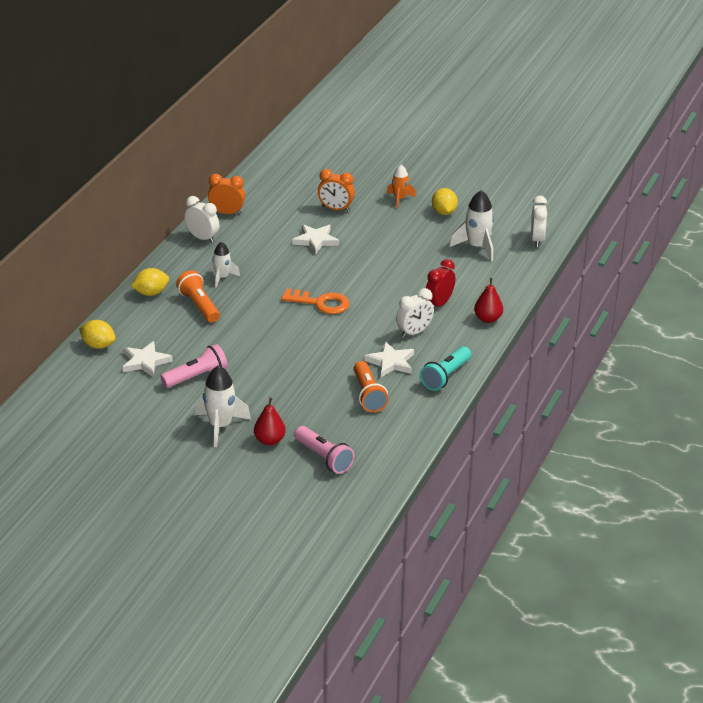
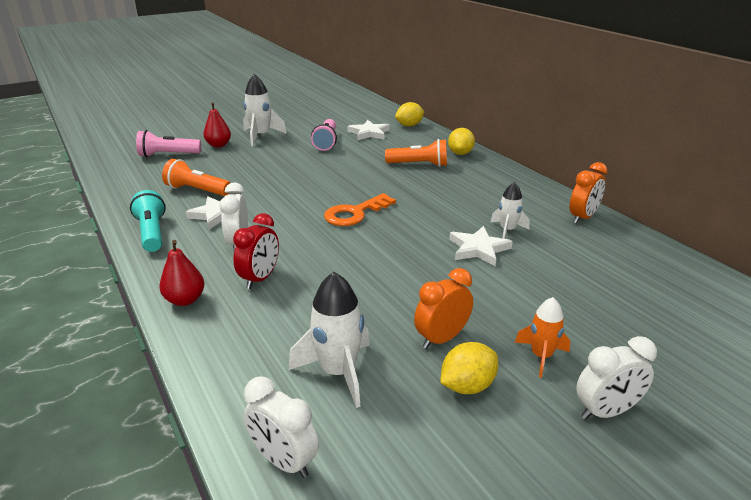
camera: 125 degrees right, 5 degrees down
white clock [184,196,219,243] -> white clock moved to [576,336,657,420]
white rocket [211,242,240,288] -> white rocket moved to [491,182,530,239]
orange clock [318,169,355,211] -> orange clock moved to [414,268,473,349]
red clock [426,259,455,308] -> red clock turned 45 degrees clockwise [233,213,279,289]
yellow lemon [432,188,458,215] -> yellow lemon turned 60 degrees counterclockwise [440,342,498,394]

